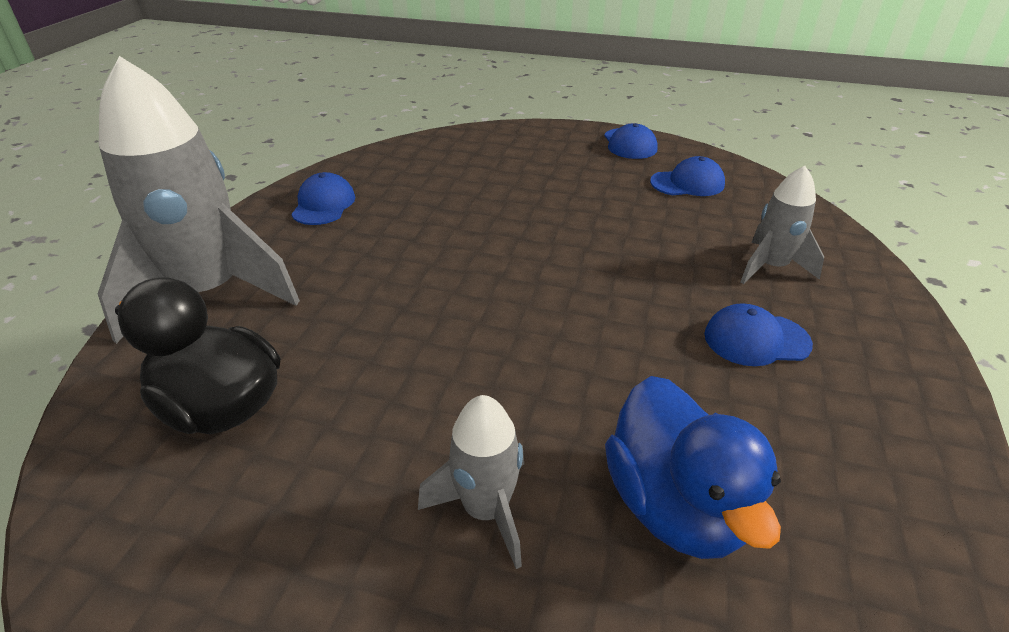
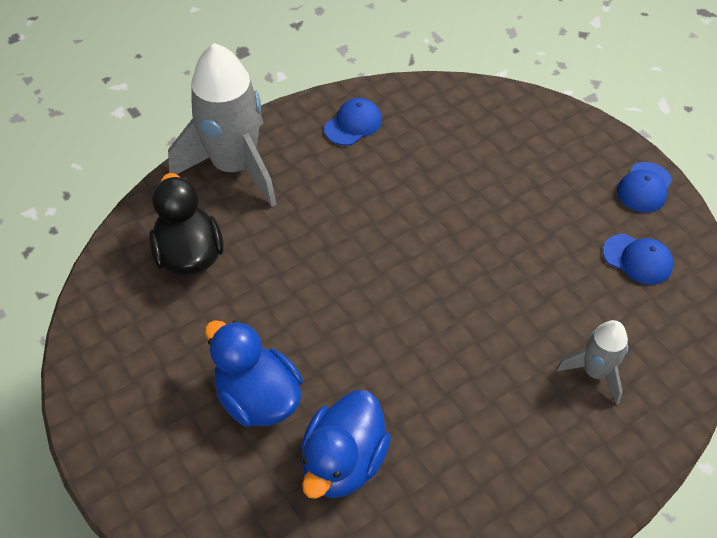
camera: 40 degrees right, 15 degrees up
grey rocket [418,395,524,569] -> blue duck [205,320,303,427]
blue cap [704,303,813,366] -> none

